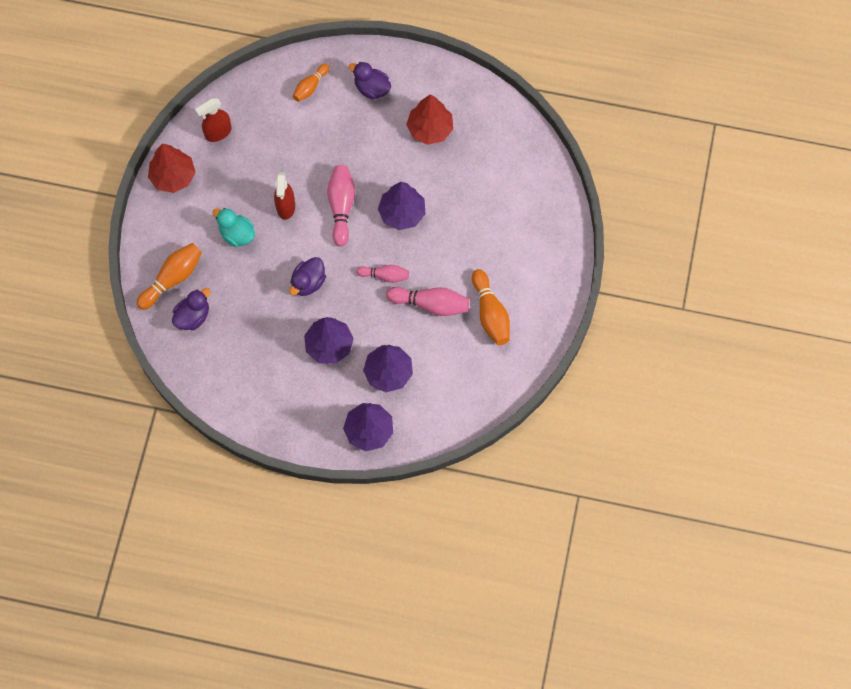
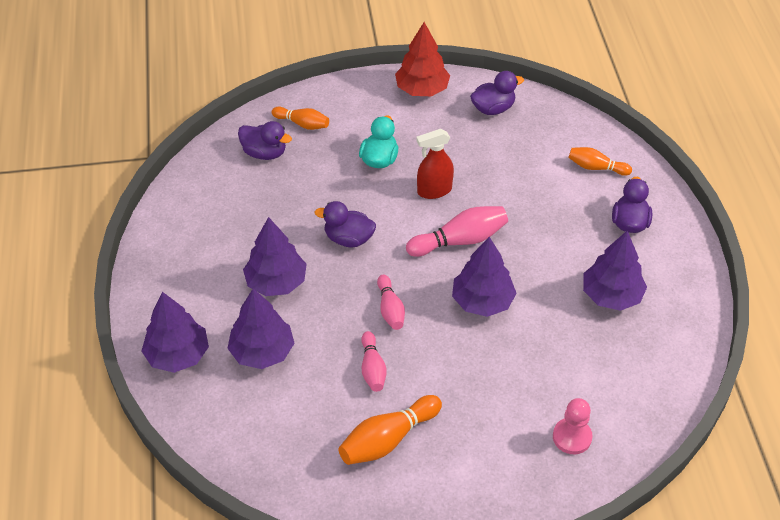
camera: 70 degrees right, 20 degrees down
orange bowling pin [136,243,202,310] -> orange bowling pin [272,107,329,130], size x0.64
red spray bottle [195,98,232,142] -> purple duck [470,71,524,115]
pink bowling pin [386,287,469,316] -> pink bowling pin [361,331,387,392], size x0.64
red tree [406,94,453,145] -> purple tree [583,231,647,311]
none -> pink pawn [553,398,593,454]

